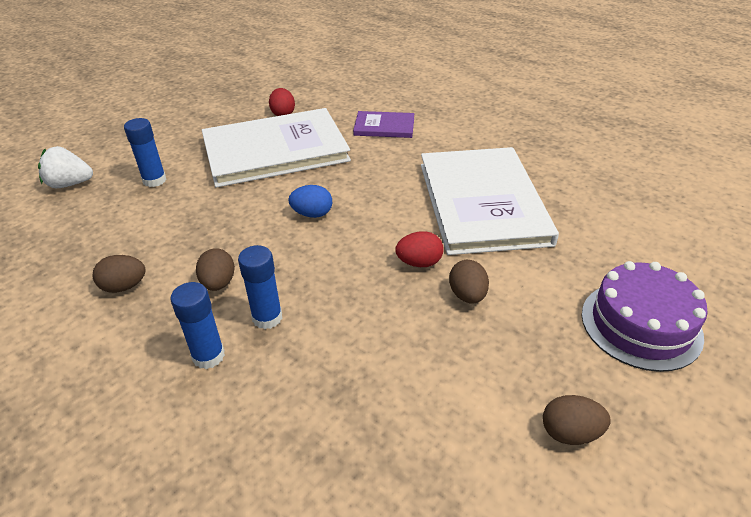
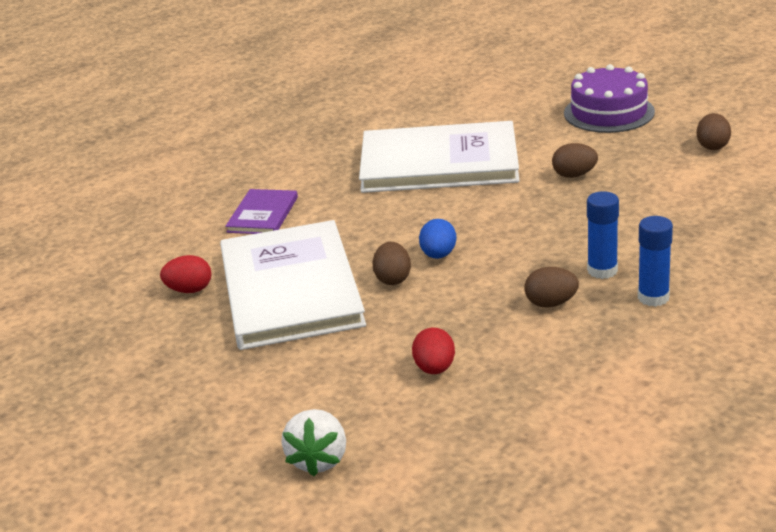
camera: 80 degrees left, 10 degrees down
brown egg [93,255,146,293] -> brown egg moved to [372,242,411,285]
blue glue stick [124,118,166,187] -> none
red egg [395,231,444,267] -> red egg moved to [412,328,455,374]

